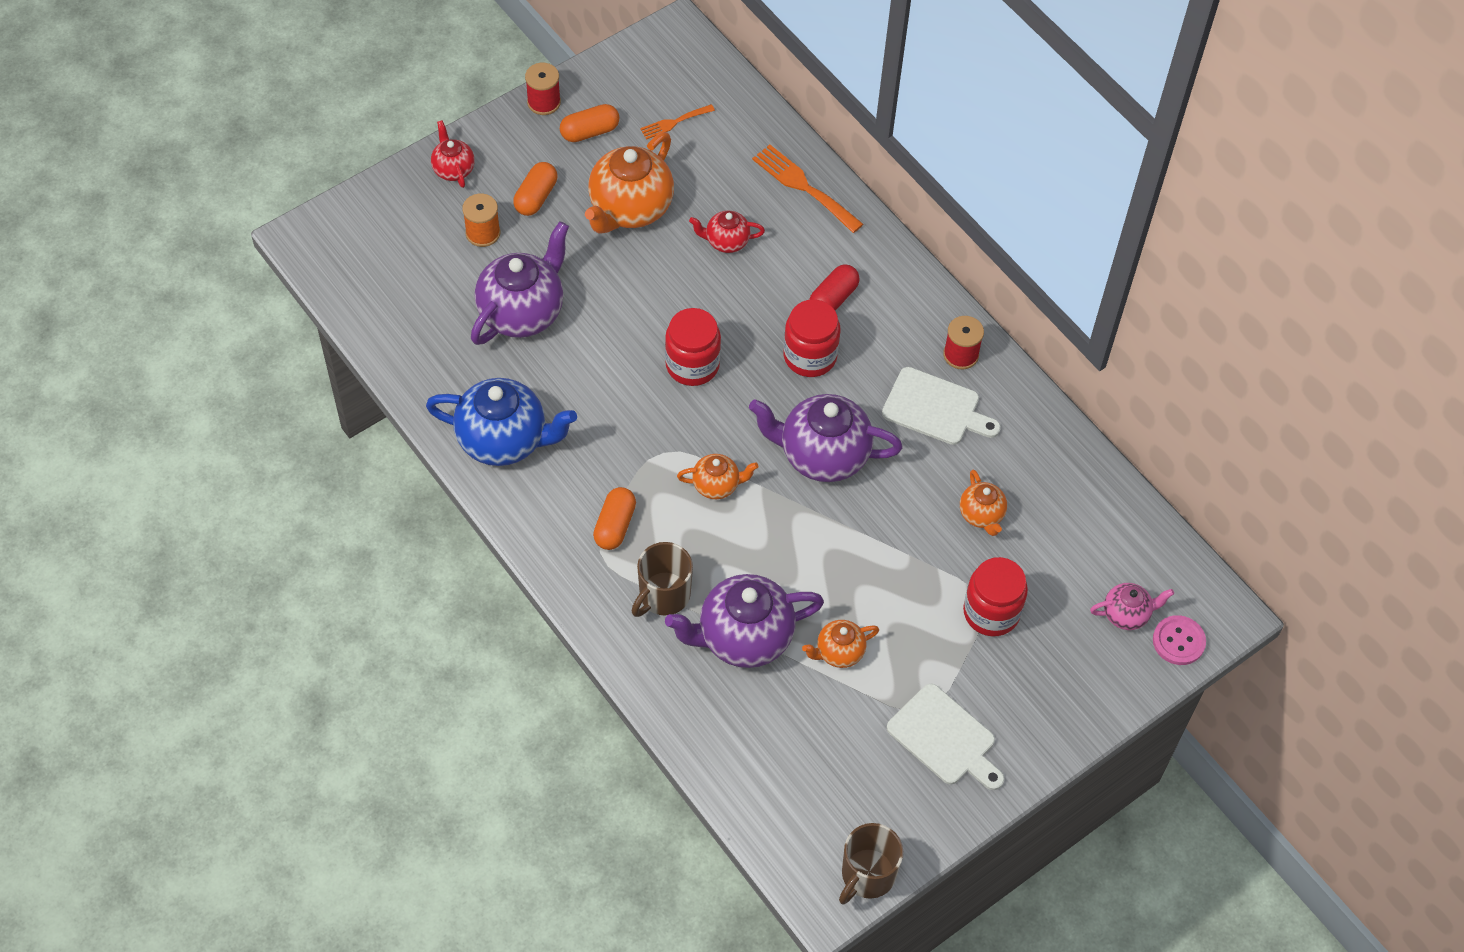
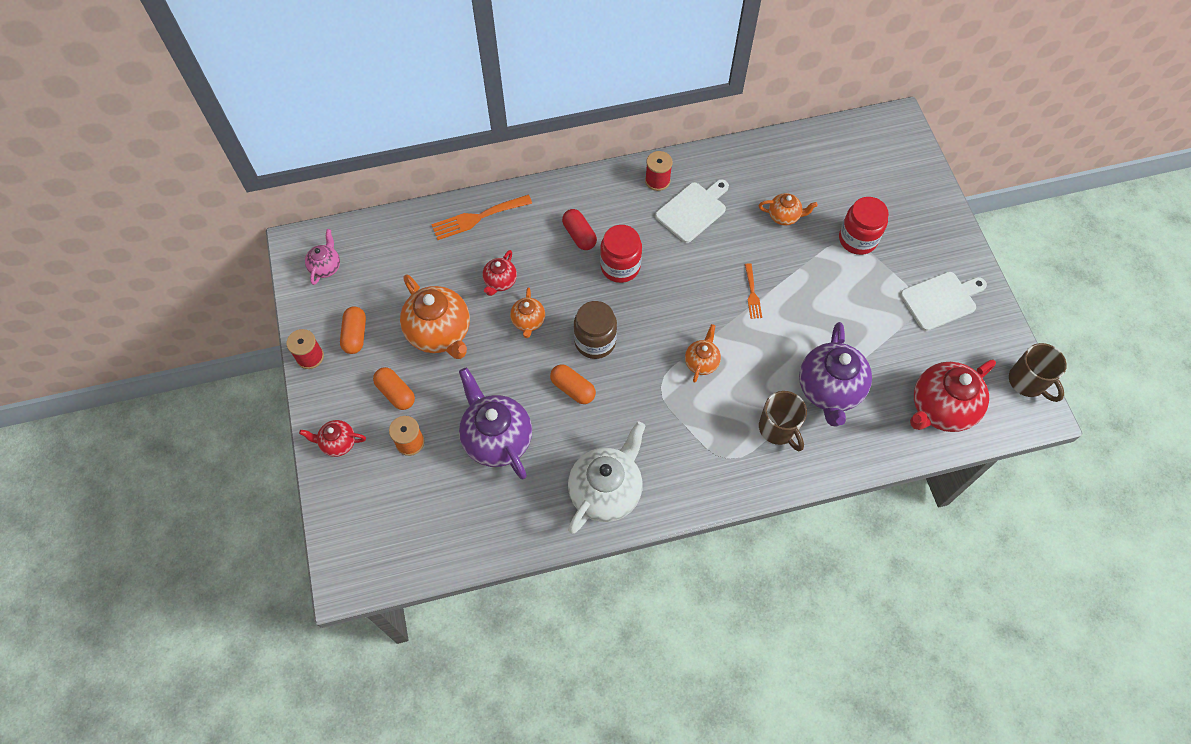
camera: 65 degrees left, 5 degrees up
blue teapot [426,378,577,466] -> white teapot [568,422,646,534]
orange capsule [593,487,636,550] -> orange capsule moved to [550,364,596,404]
orange fork [640,104,715,140] -> orange fork moved to [745,263,762,319]
red jar [665,308,721,386] -> brown jar [574,301,617,359]
purple teapot [749,394,903,482] -> none
orange teapot [802,620,879,668] -> orange teapot moved to [510,287,545,338]
pink teapot [1090,583,1174,630] -> pink teapot moved to [305,229,340,285]
pink button [1153,615,1206,665] -> none
none -> red teapot [910,360,996,432]

